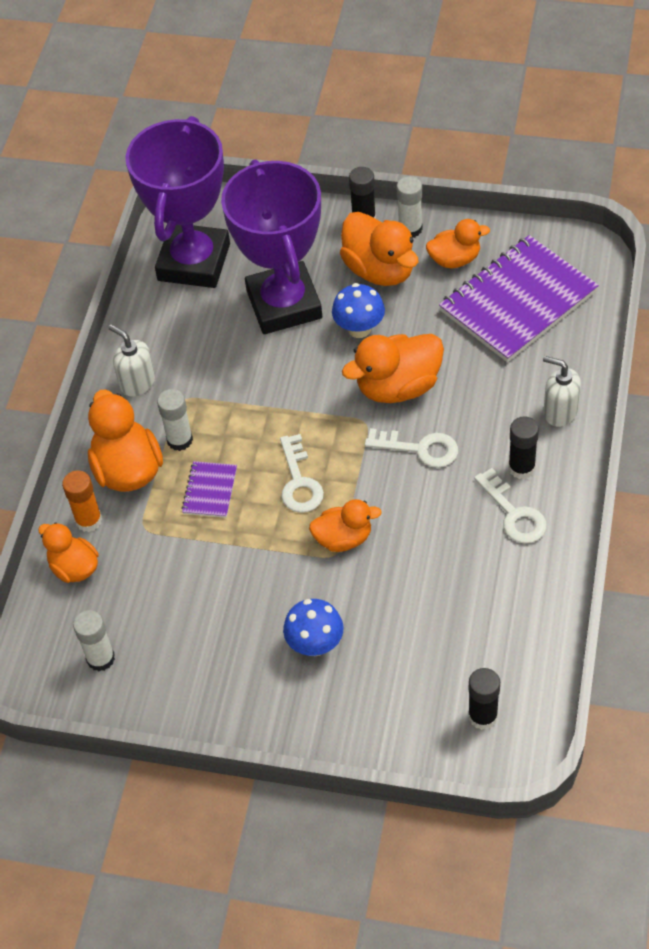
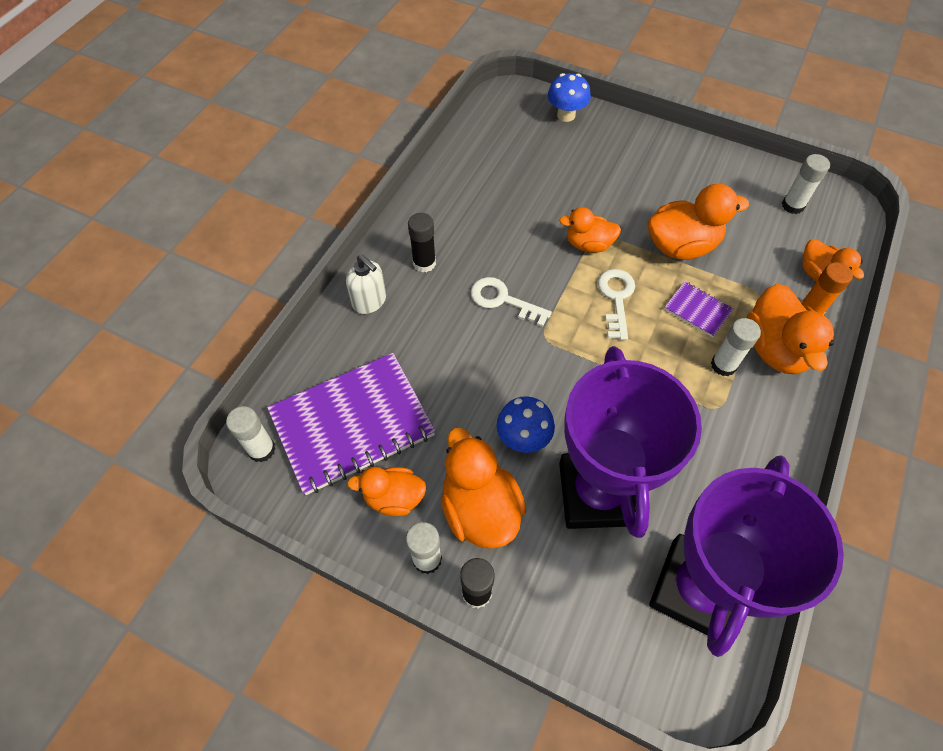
camera: 170 degrees left, 5 degrees up
white soap dispenser [109,324,155,396] -> none
purple notebook [181,461,237,518] -> purple notebook turned 75 degrees counterclockwise [664,281,733,337]
blue mushroom [283,599,344,656] -> blue mushroom moved to [548,73,591,122]
orange duck [342,334,444,403] -> orange duck moved to [648,184,749,260]
black glue stick [468,668,500,730] -> none
white key [474,468,547,544] -> none
none -> white glue stick [226,406,276,462]

